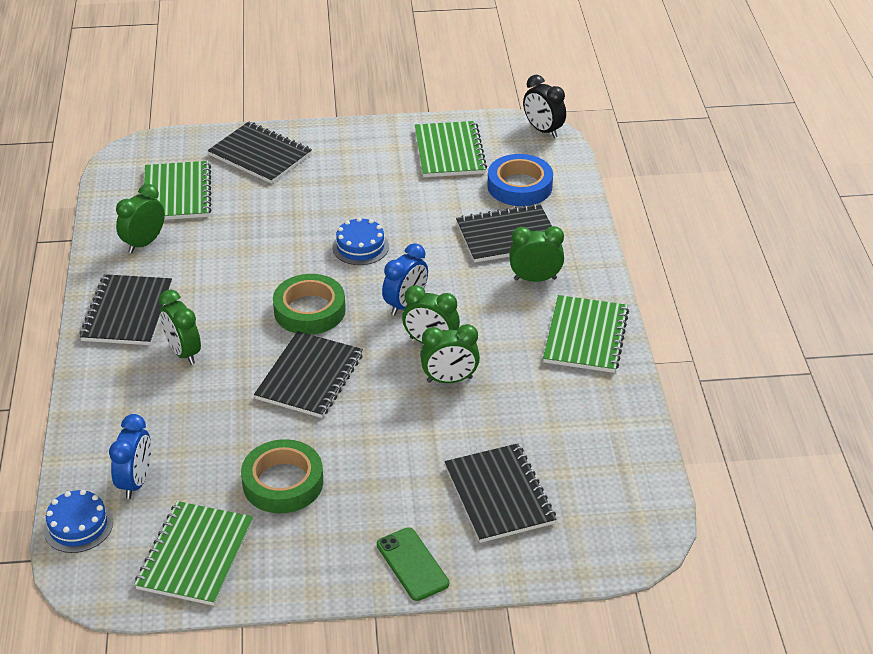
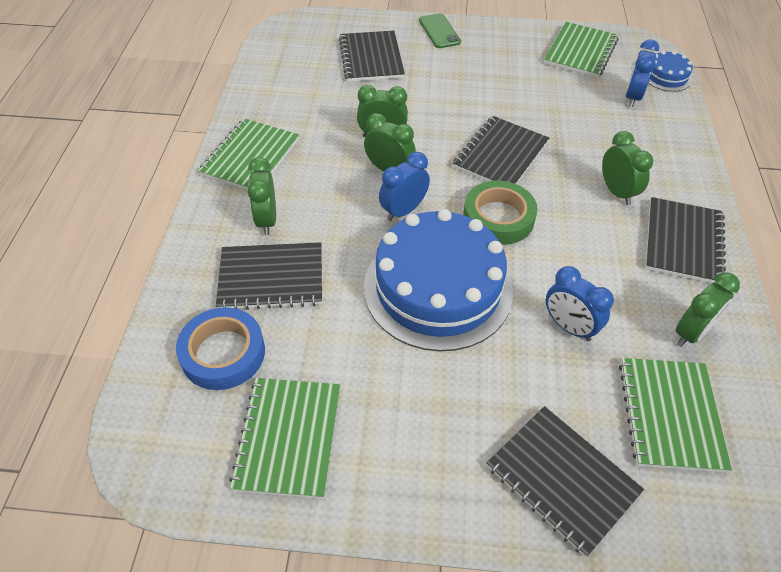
camera: 170 degrees left, 10 degrees up
green tape [241,439,323,513] -> none
blue cake [332,217,389,265] -> blue cake [364,209,513,351], size x2.32
green clock [509,226,564,282] -> green clock turned 75 degrees clockwise [248,157,276,235]
black clock [523,75,566,138] -> none
none -> blue clock [546,266,614,341]

